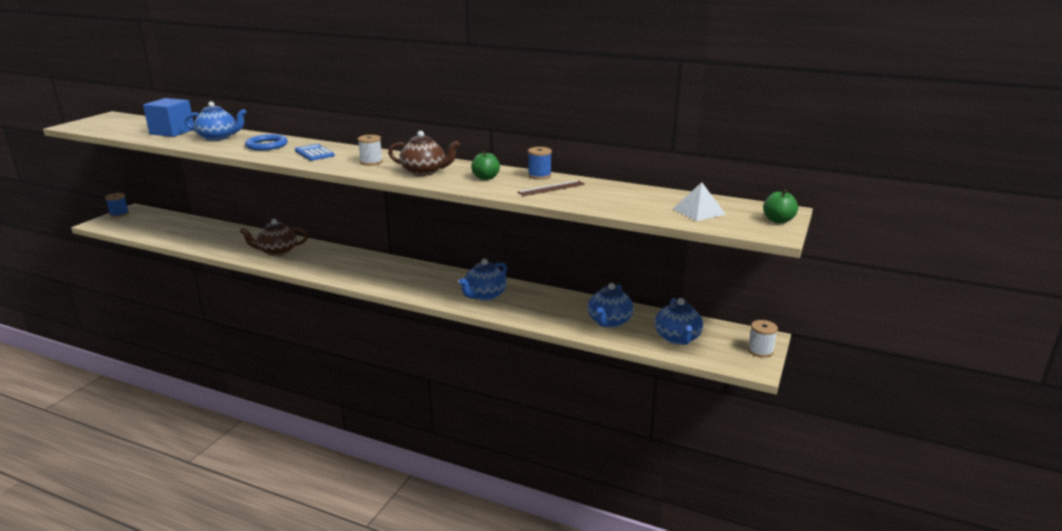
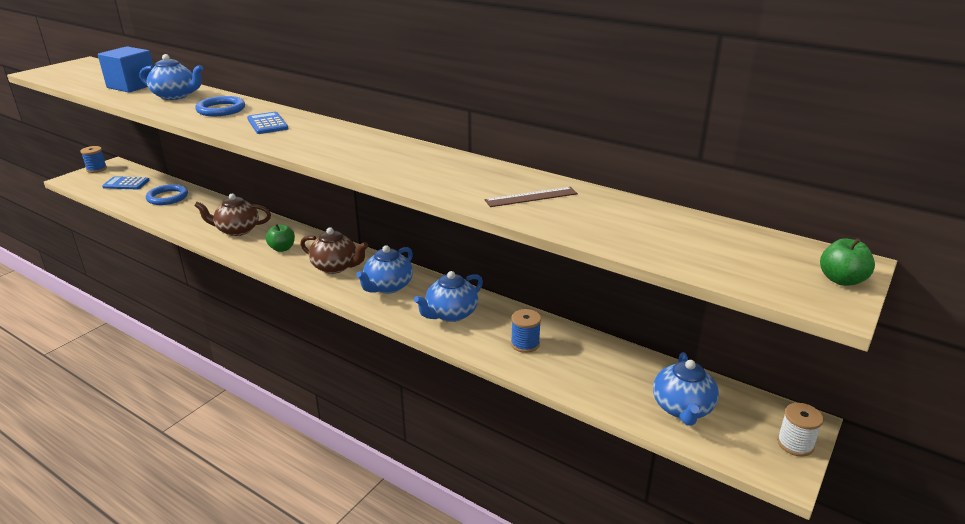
camera: 10 degrees right, 5 degrees up
white spool [358,135,383,166] -> none
brown teapot [388,131,460,176] -> brown teapot moved to [300,227,368,274]
green apple [471,151,500,180] -> green apple moved to [266,224,295,252]
blue spool [528,147,552,180] -> blue spool moved to [511,309,541,353]
blue teapot [588,283,634,328] -> blue teapot moved to [356,245,413,293]
white pyramid [673,182,726,221] -> none
none -> blue calculator [102,176,150,189]
none -> blue ring [146,184,188,205]

